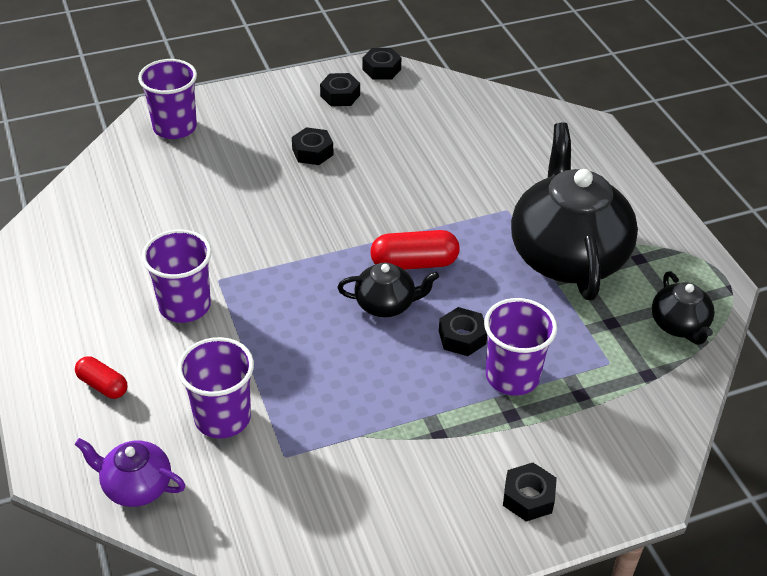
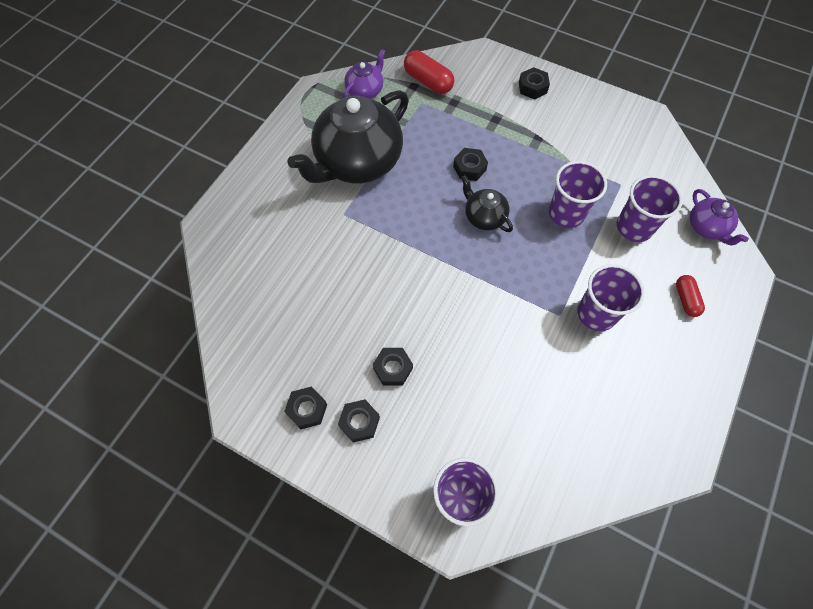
camera: 130 degrees left, 20 degrees up
black nut [362,48,402,80] -> black nut moved to [338,400,380,442]
red capsule [370,230,460,270] -> red capsule moved to [404,50,454,94]
purple cup [484,298,557,396] -> purple cup moved to [549,161,607,228]
black teapot [652,271,715,345] -> purple teapot [344,49,385,99]

